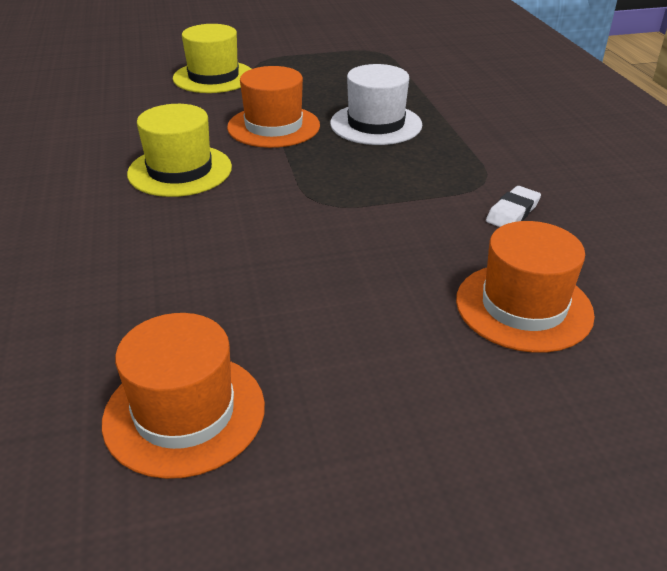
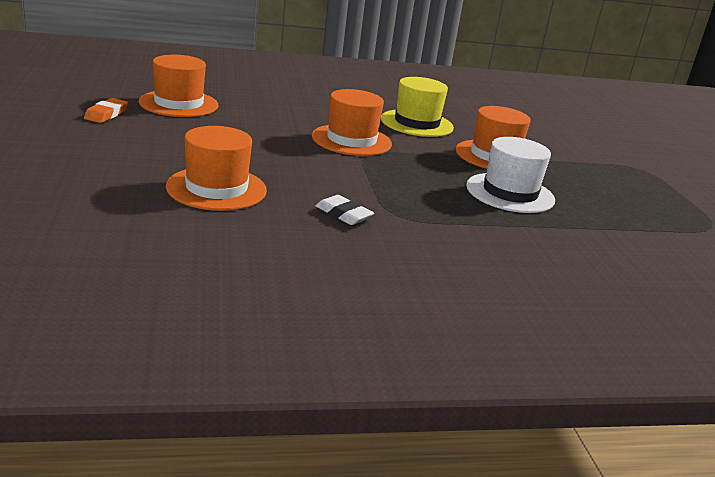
camera: 90 degrees right, 10 degrees down
yellow hat [173,24,251,93] -> none
none -> orange eraser [84,98,128,123]
none -> orange hat [312,89,392,156]

